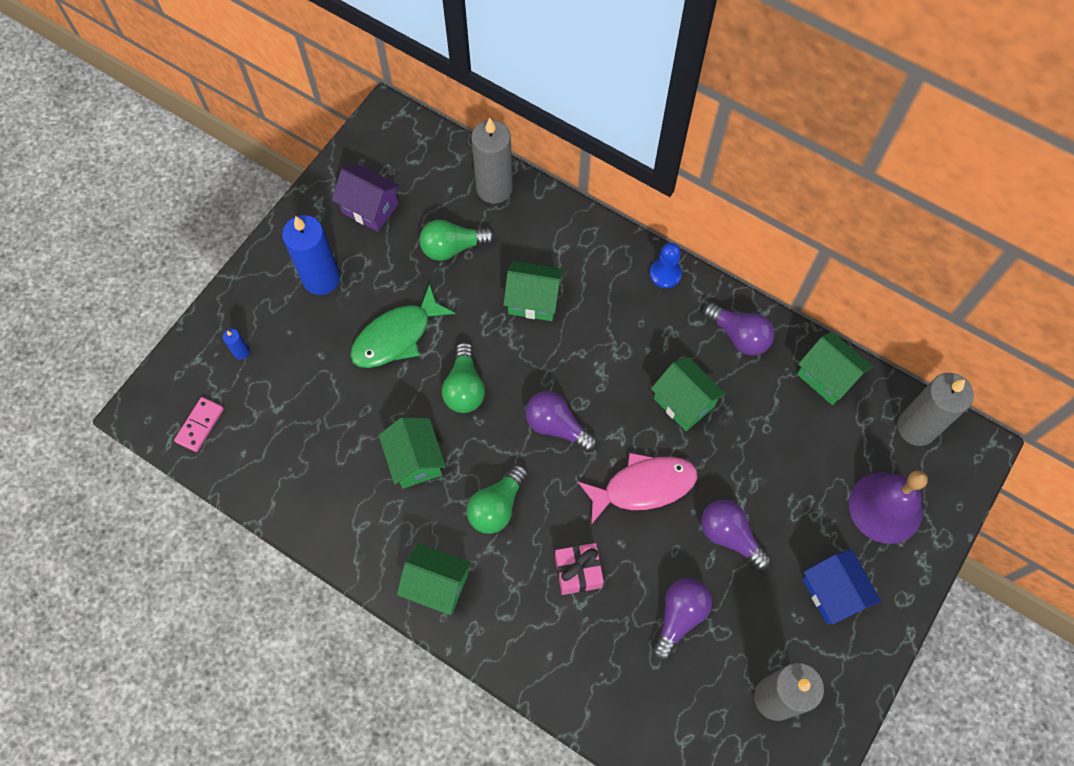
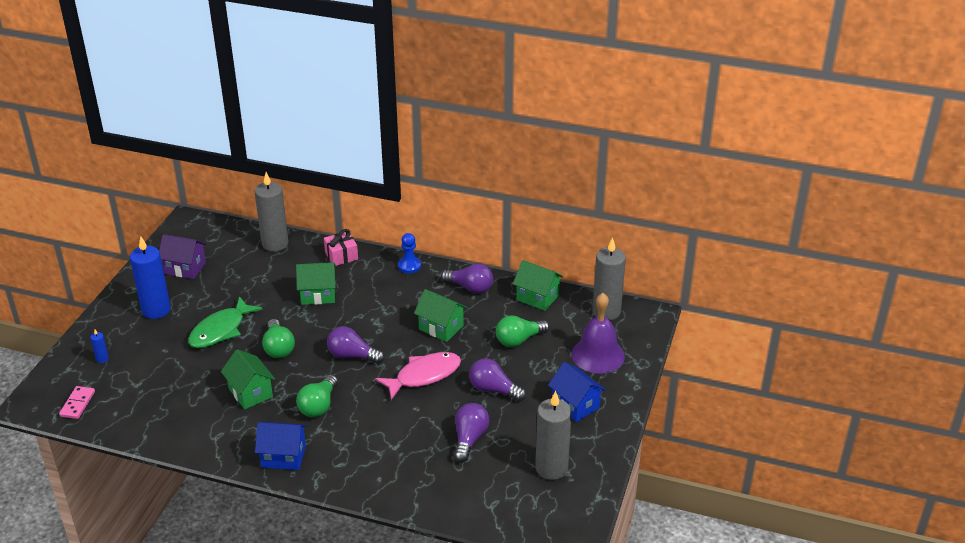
camera: 15 degrees left, 30 degrees down
green house [397,543,471,615] -> blue house [255,422,307,470]
green light bulb [419,220,495,261] -> green light bulb moved to [496,315,550,347]
pink gift [555,543,604,595] -> pink gift moved to [324,229,358,266]

